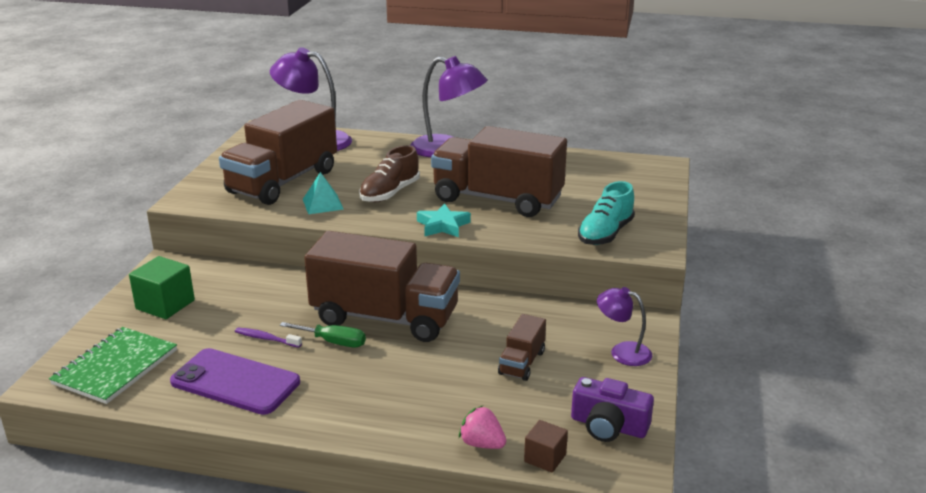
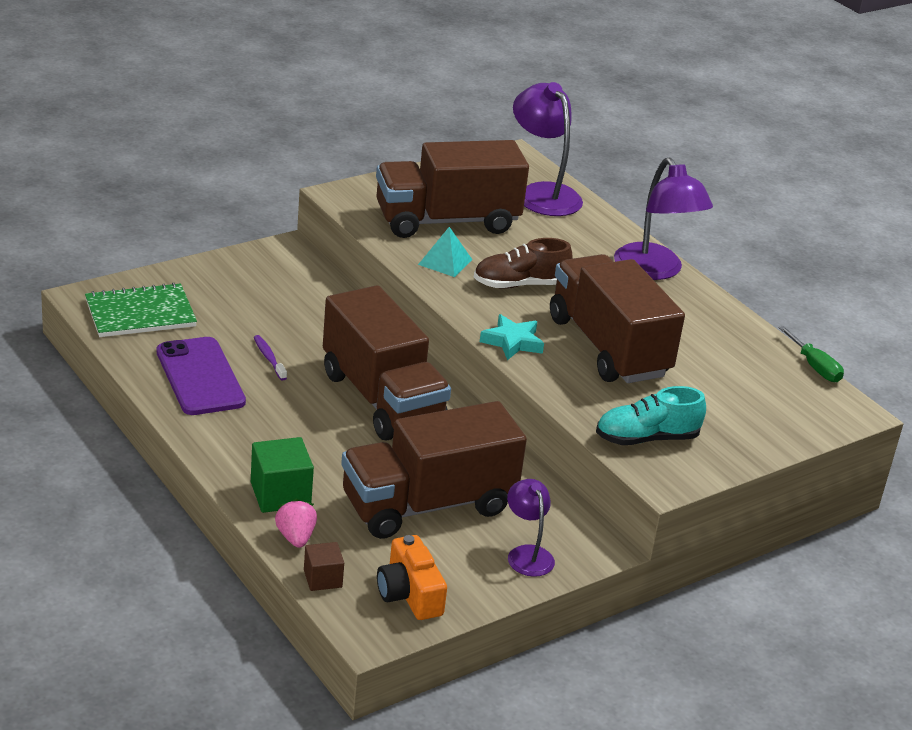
camera: 40 degrees right, 5 degrees up
green cube [129,256,195,319] -> green cube moved to [251,437,314,513]
green screwdriver [280,322,366,348] -> green screwdriver moved to [779,326,844,382]
brown truck [498,314,546,381] -> brown truck [341,401,527,539], size x2.26
purple camera [571,377,654,442] -> orange camera [377,535,447,620]

